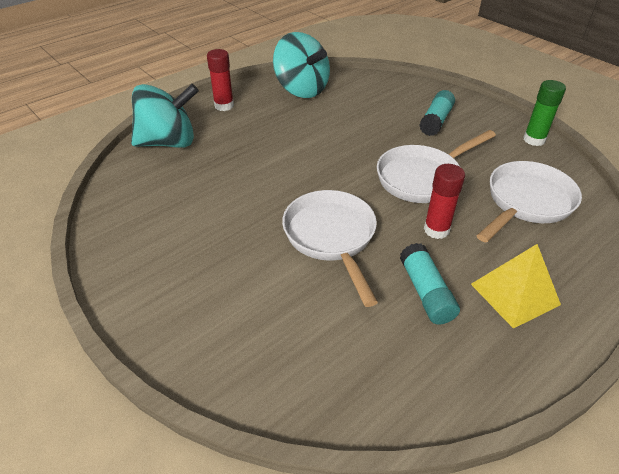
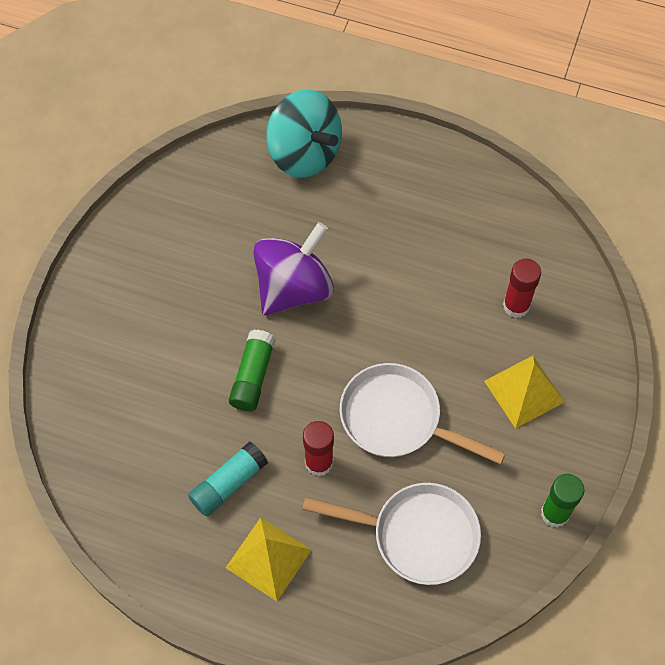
camera: 60 degrees right, 20 degrees up
red glue stick [207,49,234,111] -> red glue stick moved to [503,258,541,318]
turquoise spinning top [273,32,330,98] -> none
white pan [282,190,378,307] -> green glue stick [229,330,276,411]
turquoise glue stick [419,90,455,136] -> yellow pyramid [484,356,565,429]
none -> purple spinning top [253,222,334,315]

